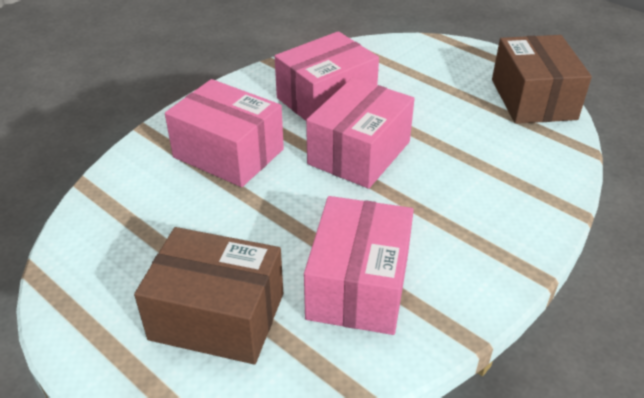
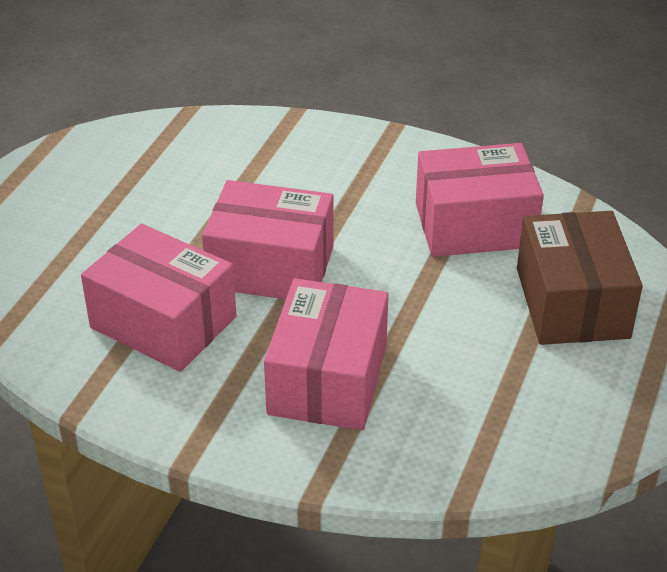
camera: 110 degrees left, 0 degrees up
brown box [492,35,592,124] -> none

